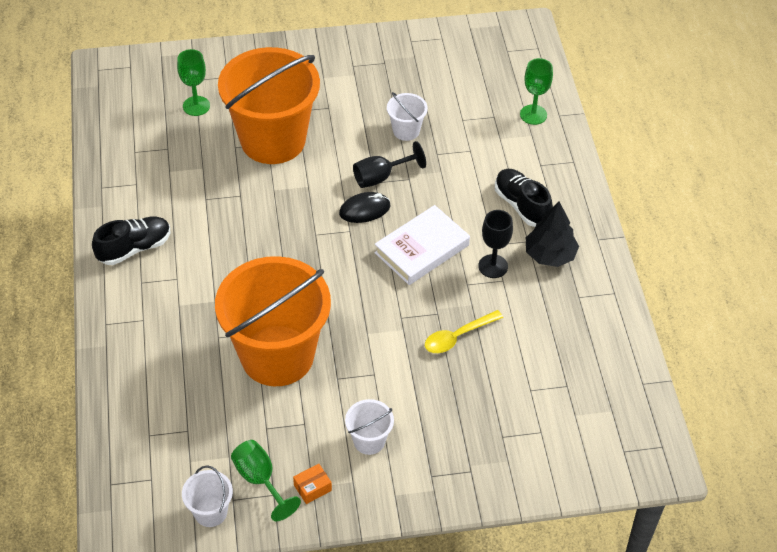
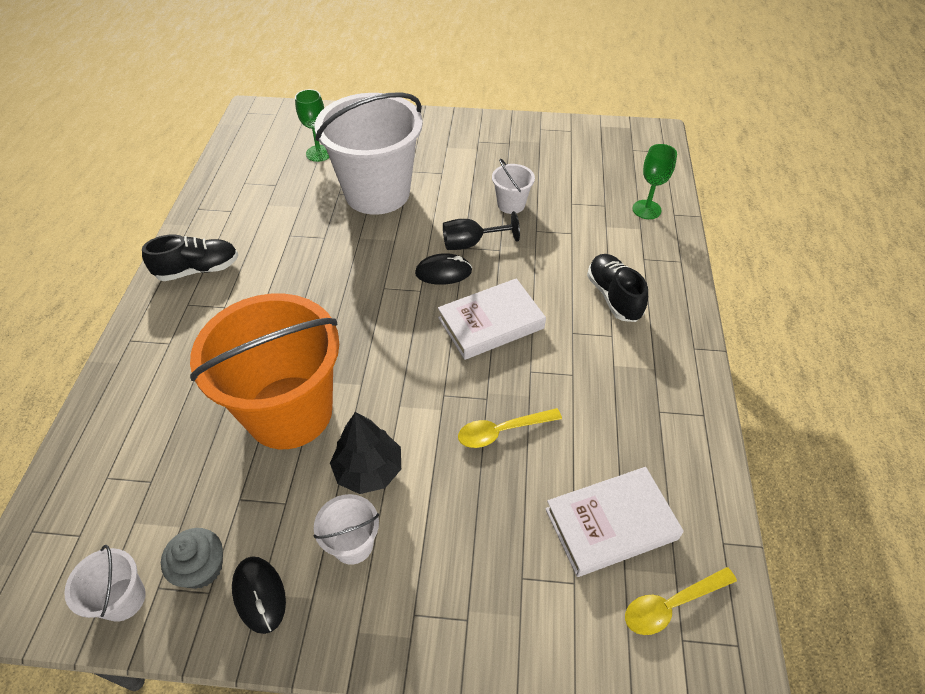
camera: 15 degrees right, 0 degrees up
orange bucket [218,47,320,164] -> white bucket [315,93,423,215]
green goblet [231,440,301,521] -> grey cupcake [161,528,223,589]
orange box [293,464,332,504] -> black mouse [232,556,286,634]
black goblet [478,210,513,278] -> none
black tree [526,202,579,267] -> black tree moved to [330,412,401,494]
none -> white book [546,467,684,577]
none -> yellow spoon [625,567,737,635]

